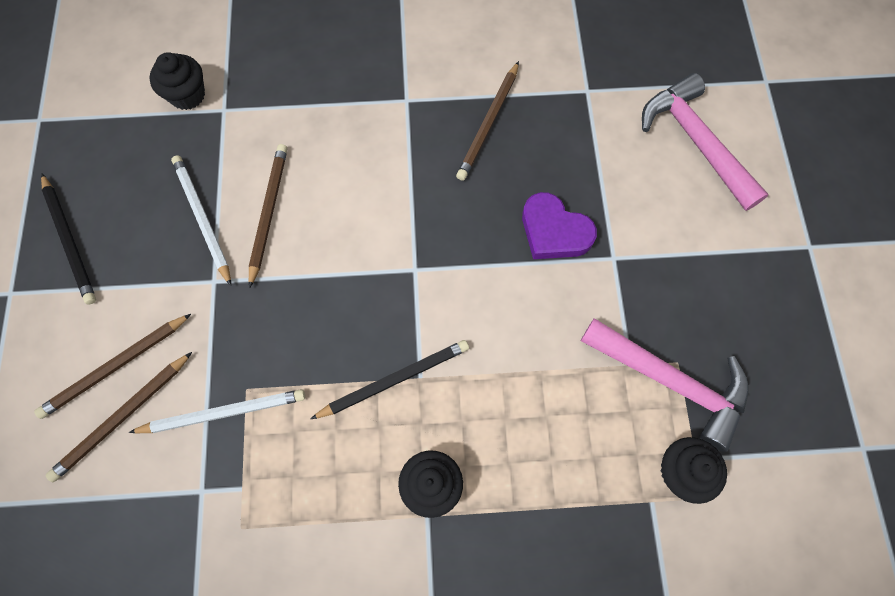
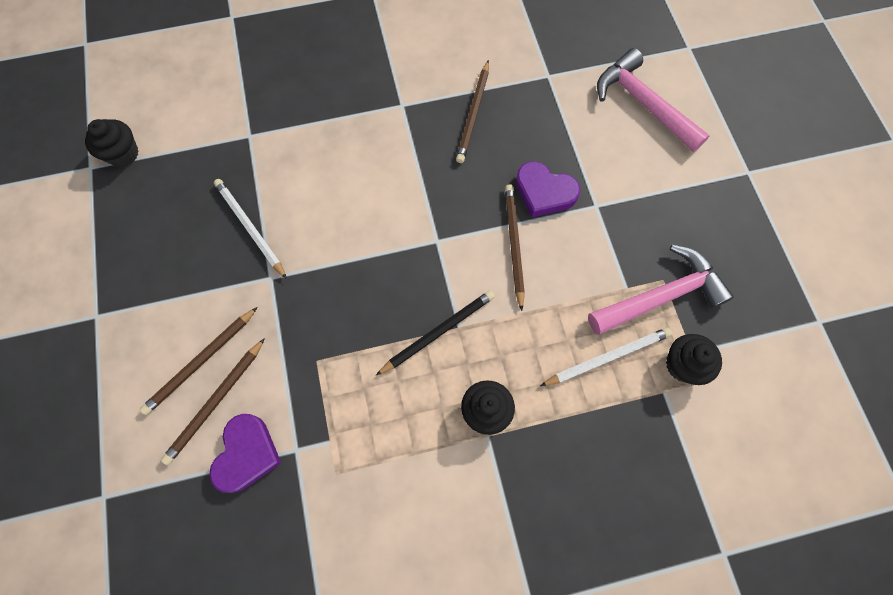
camera: 10 degrees left, 0 degrees up
black pencil [41,174,96,305] -> none
white pencil [129,389,306,433] -> white pencil moved to [540,328,672,386]
black cupcake [150,52,205,110] -> black cupcake moved to [85,119,139,167]
brown pencil [249,144,287,288] -> brown pencil moved to [505,184,525,311]
pink hammer [581,318,749,452] -> pink hammer turned 45 degrees counterclockwise [588,245,734,335]
none -> purple heart [209,414,281,493]

